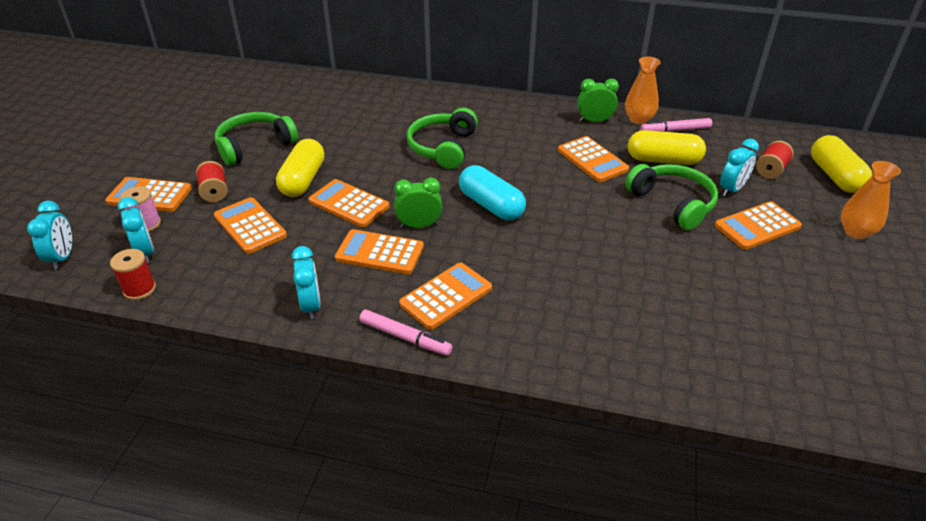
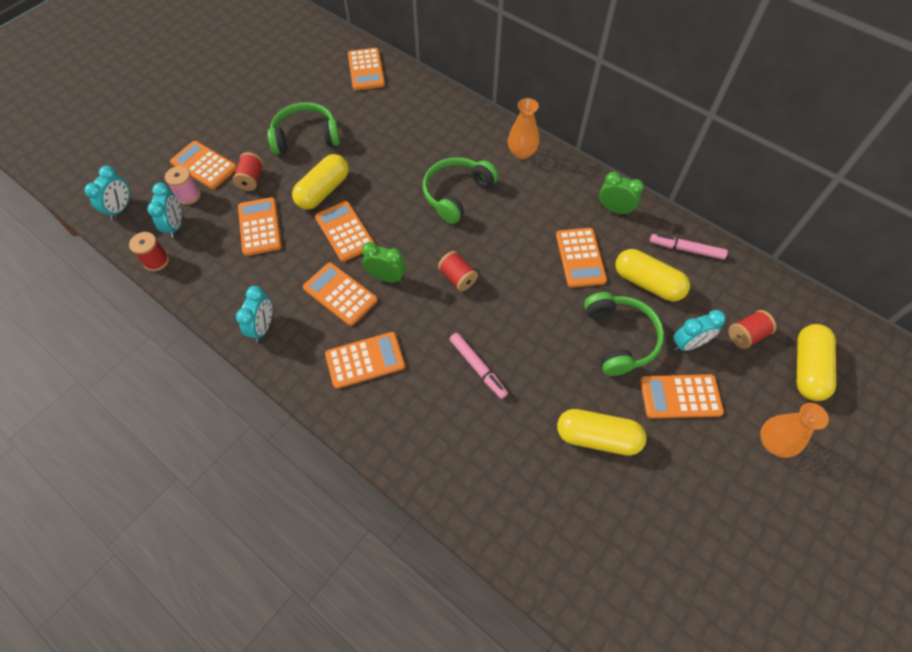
camera: 25 degrees right, 20 degrees up
pink marker [359,309,452,356] -> pink marker moved to [450,333,508,399]
turquoise capsule [459,165,526,220] -> red spool [438,251,478,291]
orange vase [625,57,661,124] -> orange vase moved to [508,98,539,159]
none -> orange calculator [348,48,385,91]
none -> yellow capsule [557,409,647,456]

